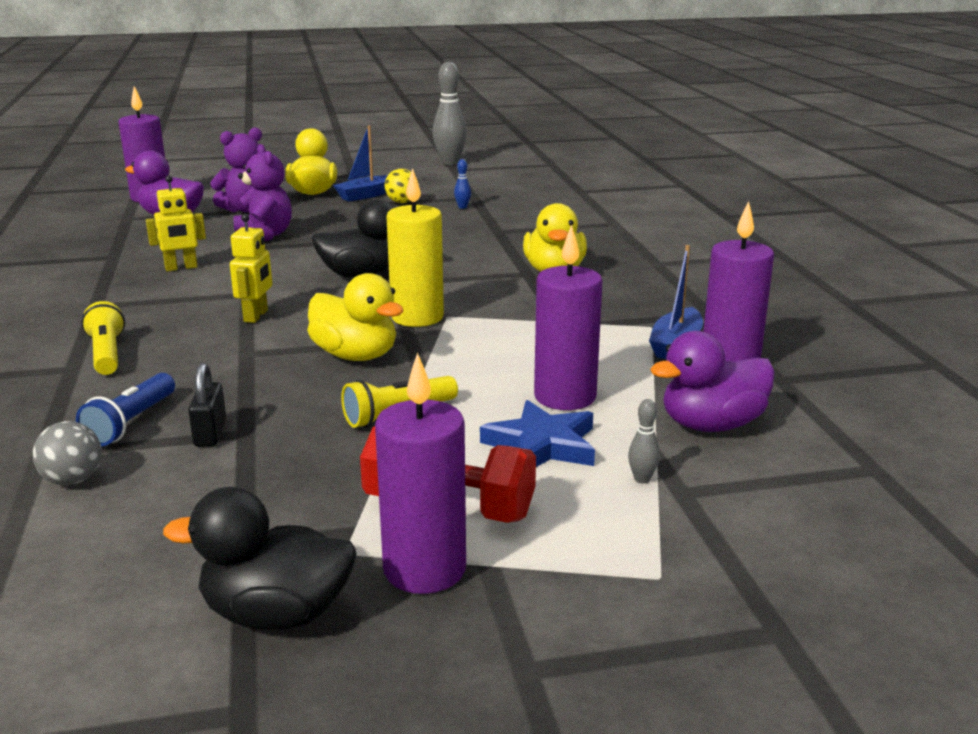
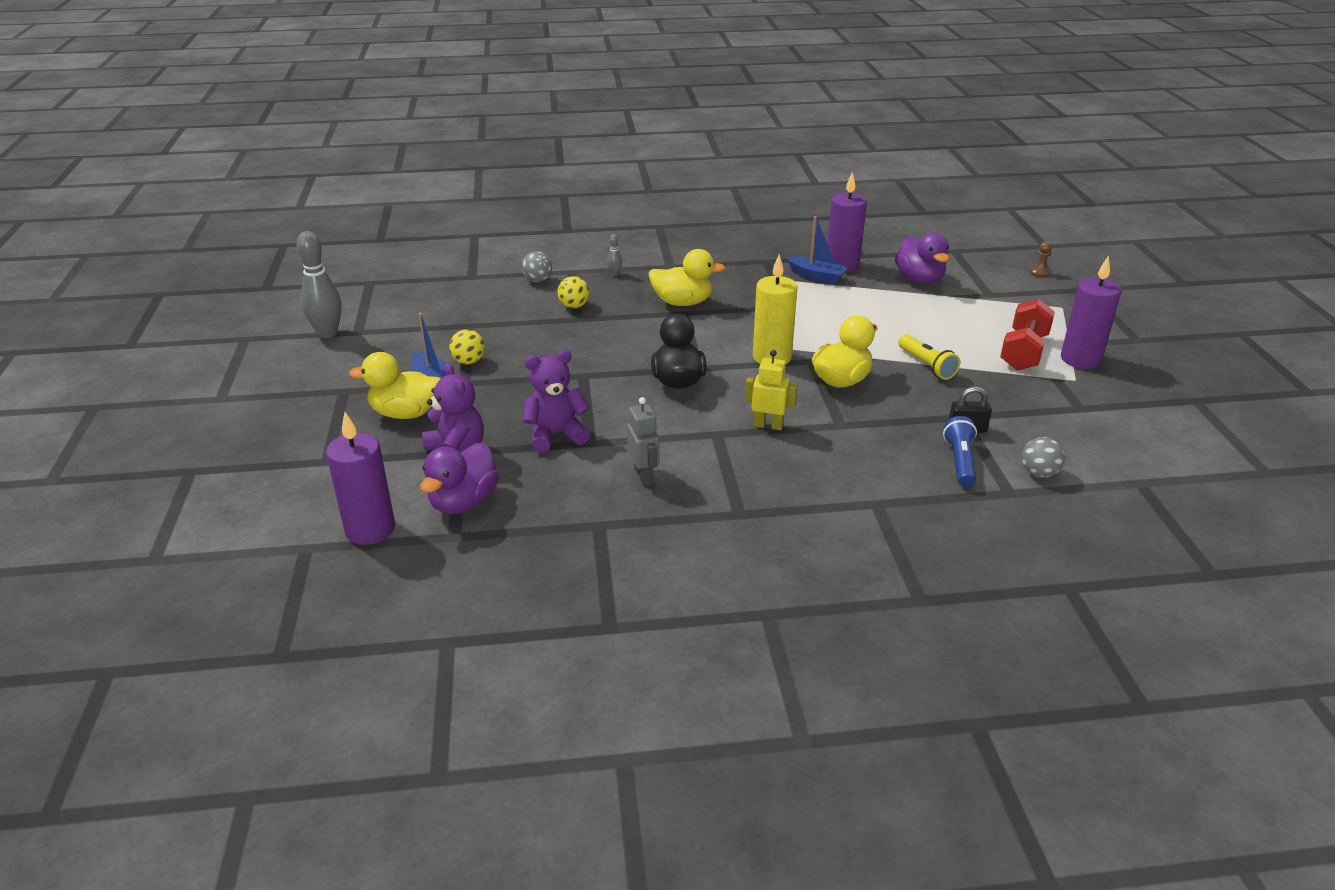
camera: 85 degrees left, 10 degrees up
blue flashlight [76,373,175,446] -> blue flashlight turned 105 degrees counterclockwise [943,416,977,487]
yellow flashlight [81,301,125,375] -> none
yellow robot [146,175,206,272] -> grey robot [627,397,659,486]
black duck [163,487,357,630] -> none
blue bowling pin [454,159,471,209] -> none
blue star [480,400,595,467] -> none
purple candle [534,225,603,410] -> none
grey bowling pin [628,399,660,484] -> grey bowling pin moved to [607,234,622,276]
none -> grey ball [522,251,552,282]
none -> yellow ball [557,276,589,308]
none -> brown pawn [1029,241,1052,277]

